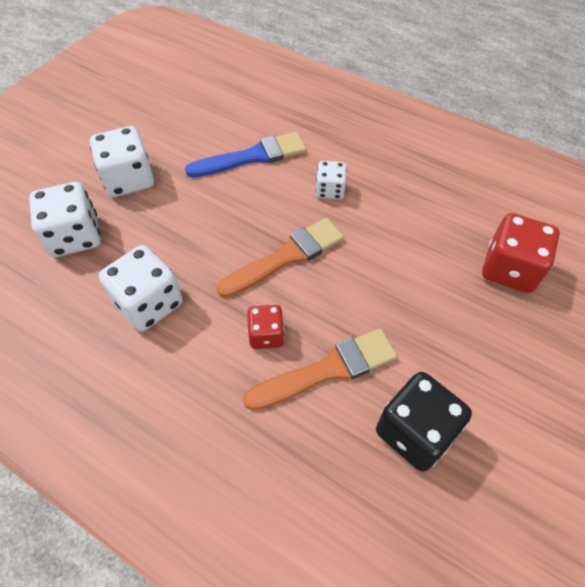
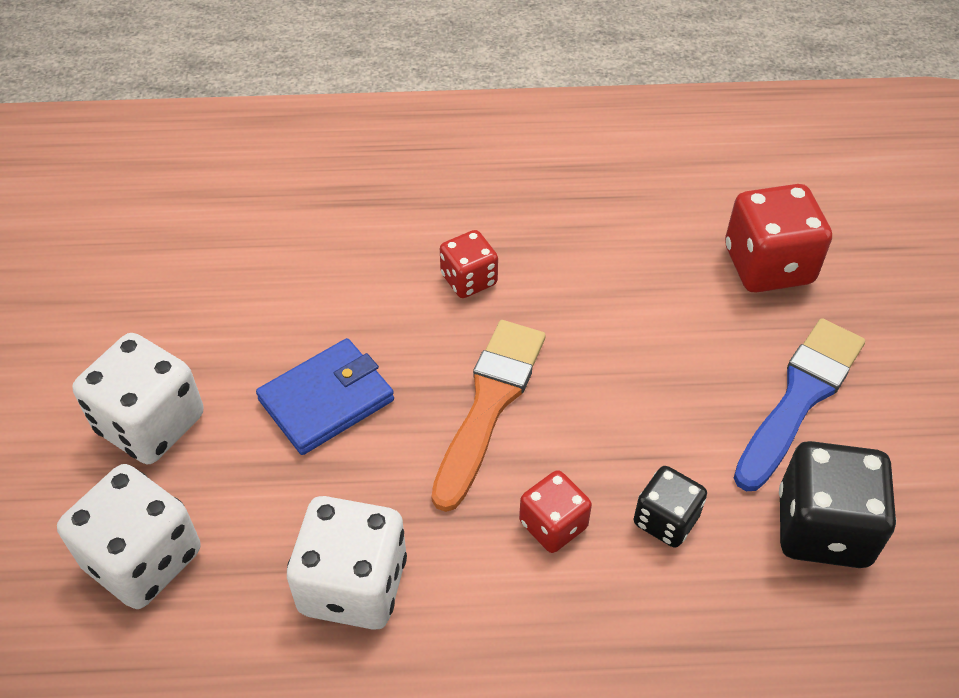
camera: 35 degrees left, 5 degrees down
blue brush [185,132,307,177] -> blue brush moved to [734,318,865,491]
orange brush [243,328,398,410] -> black dice [634,466,707,548]
white dice [316,161,347,199] -> red dice [440,230,498,298]
none -> blue wallet [256,338,394,455]

